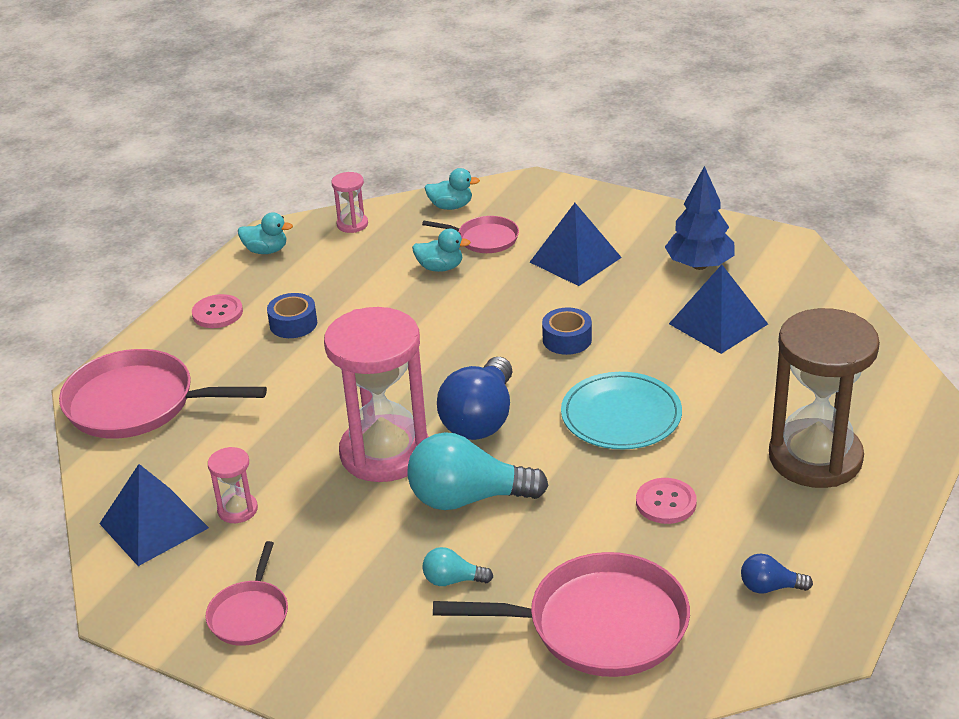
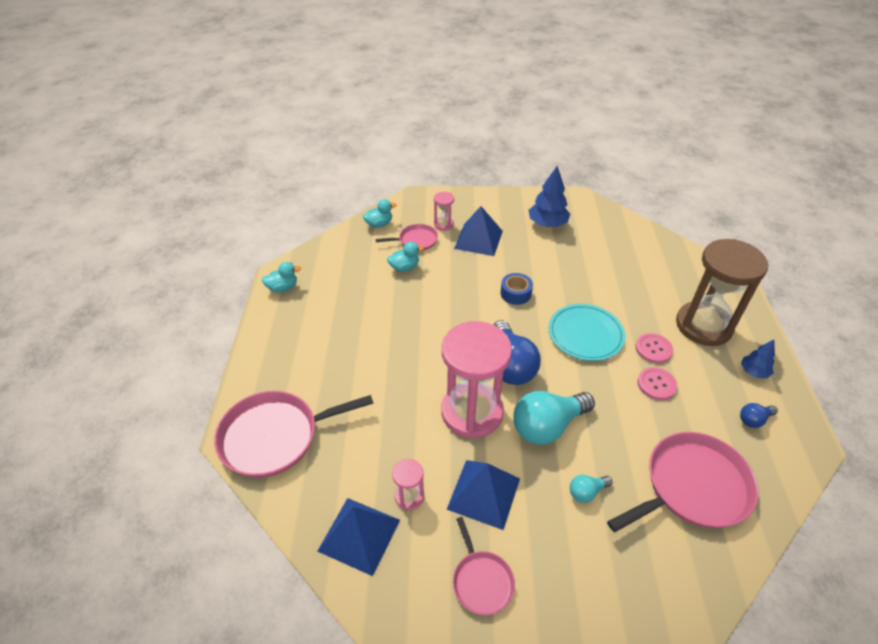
camera: 30 degrees left, 10 degrees up
pink button [192,294,243,328] -> pink button moved to [635,333,673,363]
blue tape [267,293,317,338] -> none
pink hourglass [331,172,368,233] -> pink hourglass moved to [434,192,454,231]
blue pyramid [669,265,768,354] -> blue pyramid moved to [447,460,520,530]
none -> blue tree [741,340,775,378]

